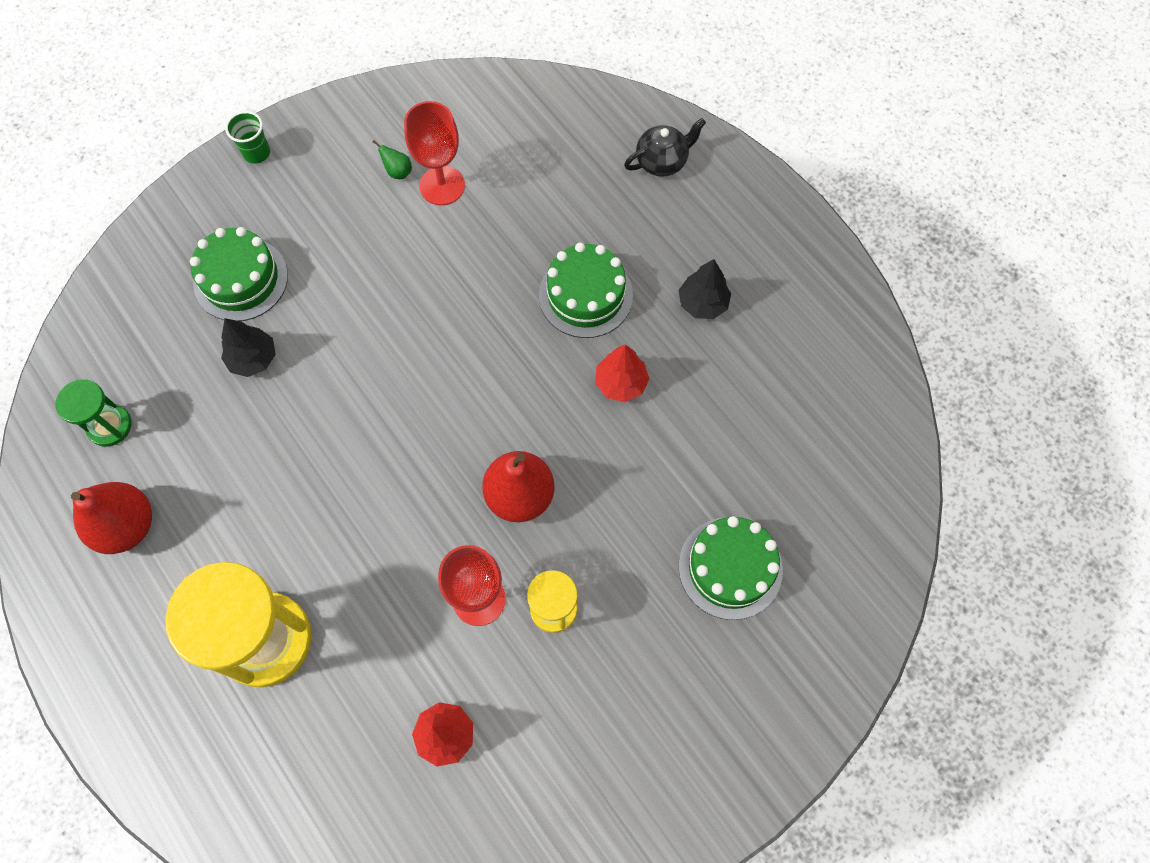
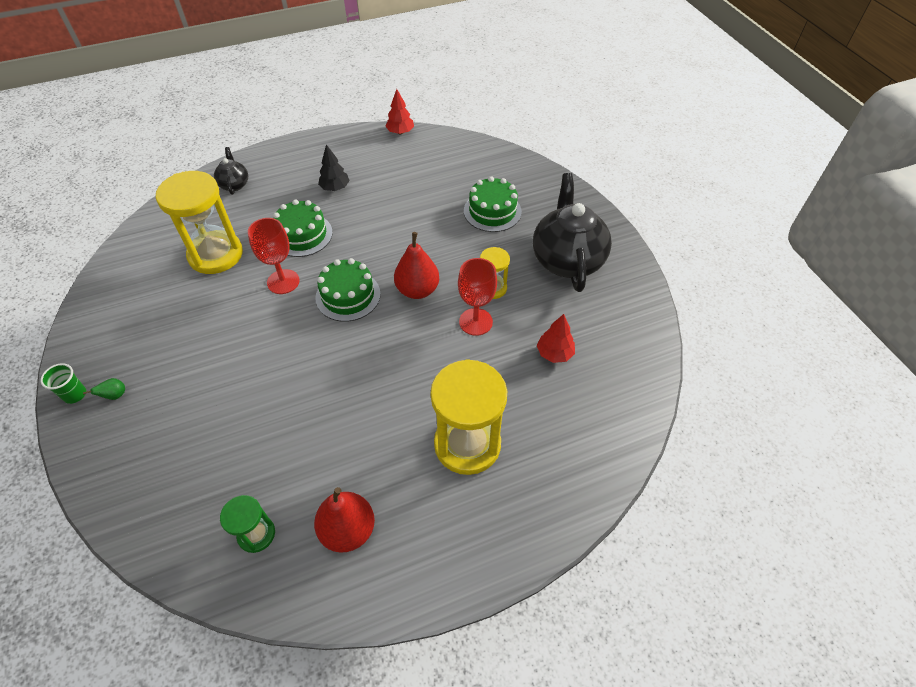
camera: 75 degrees left, 15 degrees down
green cake [190,227,288,321] -> green cake moved to [315,258,381,322]
black tree [221,318,276,377] -> none
green pear [373,140,412,179] -> green pear moved to [83,378,125,400]
red goblet [404,101,465,205] -> red goblet moved to [248,218,300,294]
red tree [595,344,649,402] -> red tree moved to [385,89,414,134]
none -> yellow hourglass [156,171,243,274]
none -> black teapot [533,173,612,292]

